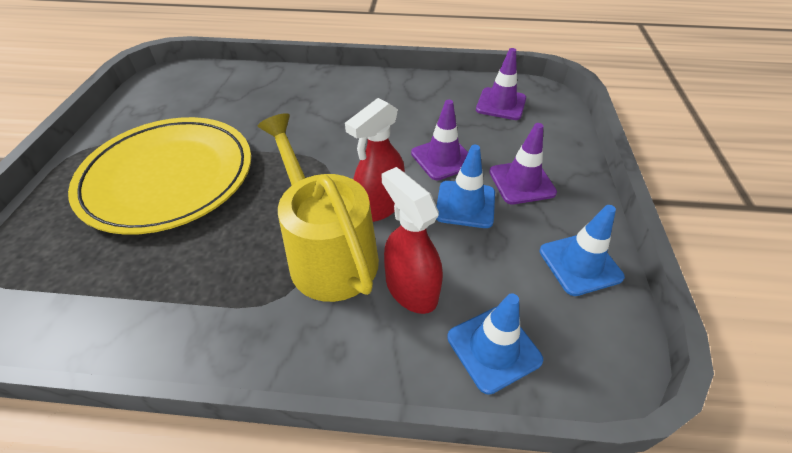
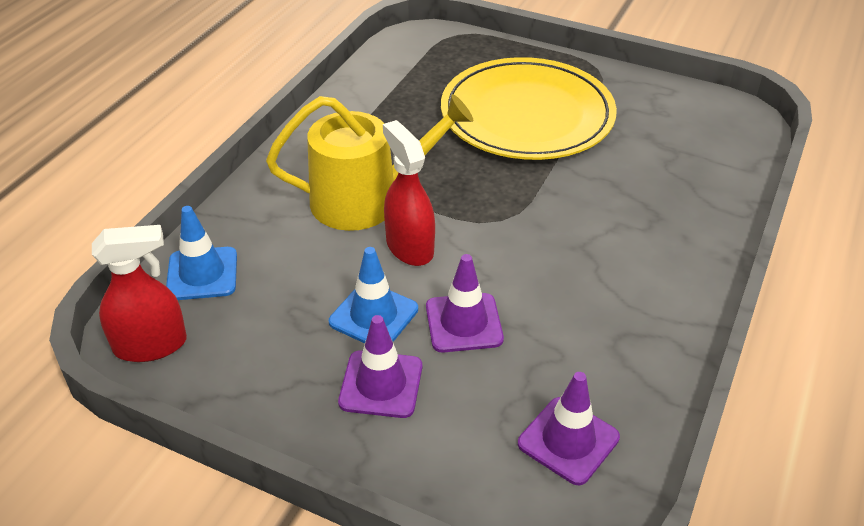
camera: 110 degrees right, 5 degrees down
red spray bottle [381,167,443,314] -> red spray bottle moved to [92,225,187,362]
blue traffic cone [539,205,625,296] -> none

